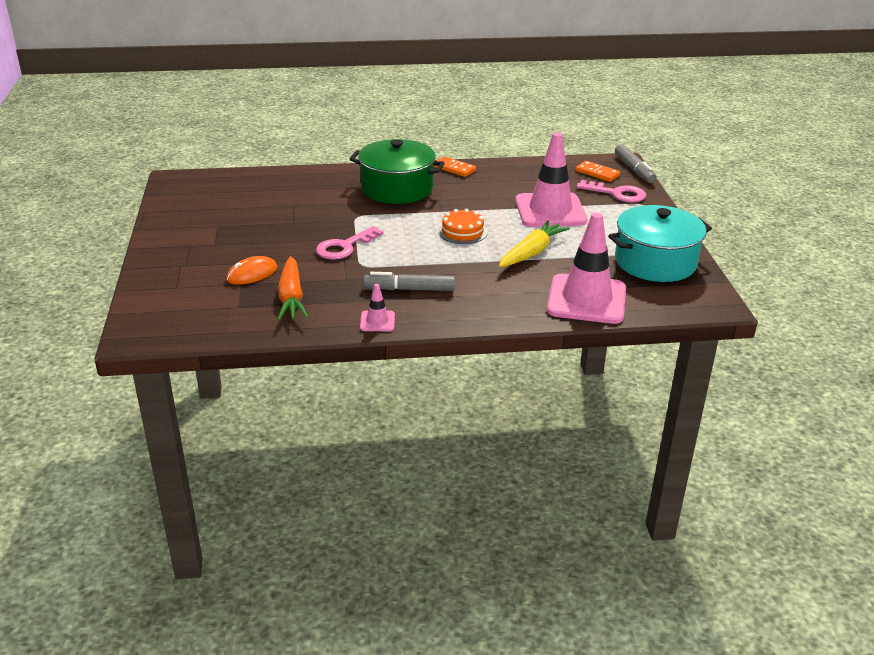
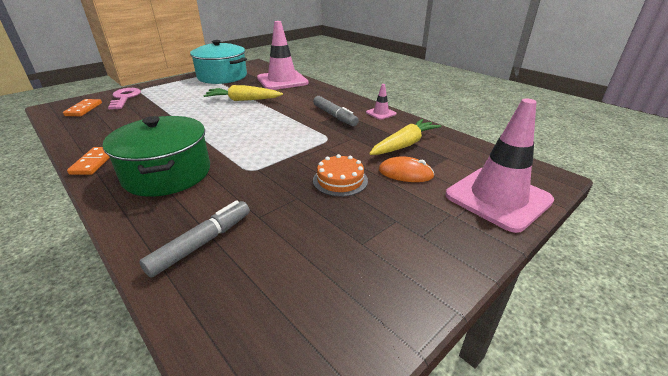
camera: 125 degrees left, 0 degrees up
orange carrot [277,256,309,320] -> yellow carrot [369,119,441,155]
pink key [316,226,383,260] -> none
orange cake [438,209,488,244] -> orange cake moved to [313,154,368,197]
pink traffic cone [515,132,587,227] -> pink traffic cone moved to [446,98,554,233]
grey marker [615,144,657,183] -> grey marker moved to [139,200,250,278]

